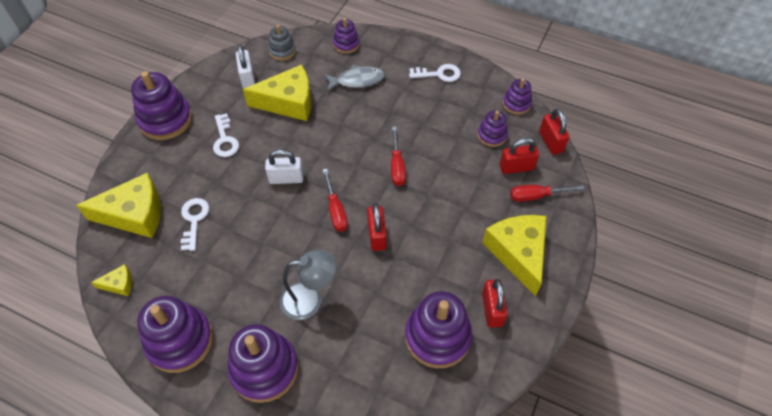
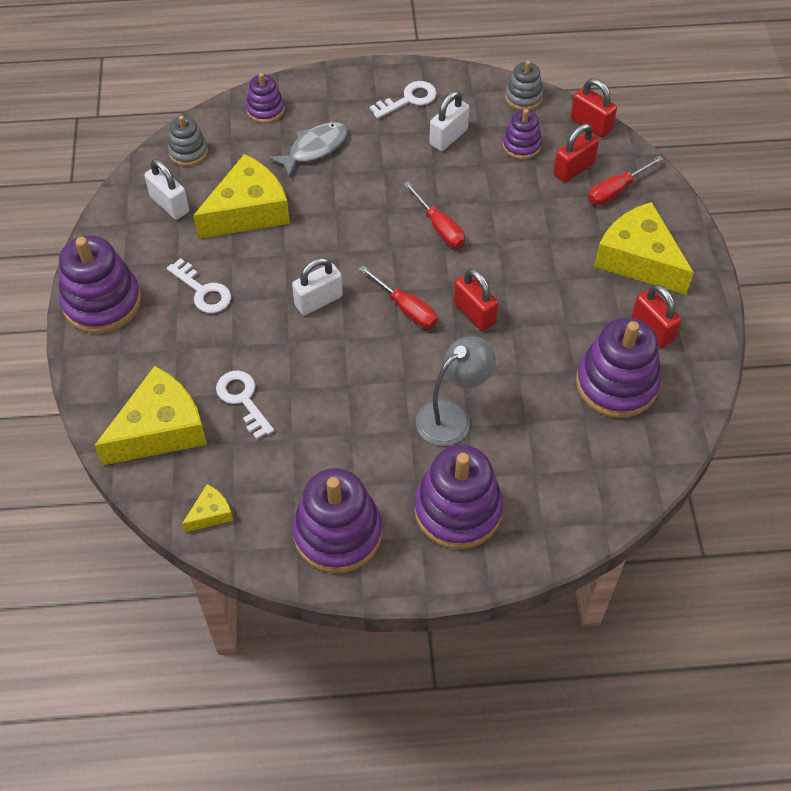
camera: 30 degrees left, 0 degrees up
purple stacking toy [503,78,532,115] -> grey stacking toy [505,60,544,110]
none -> white padlock [429,91,469,151]

